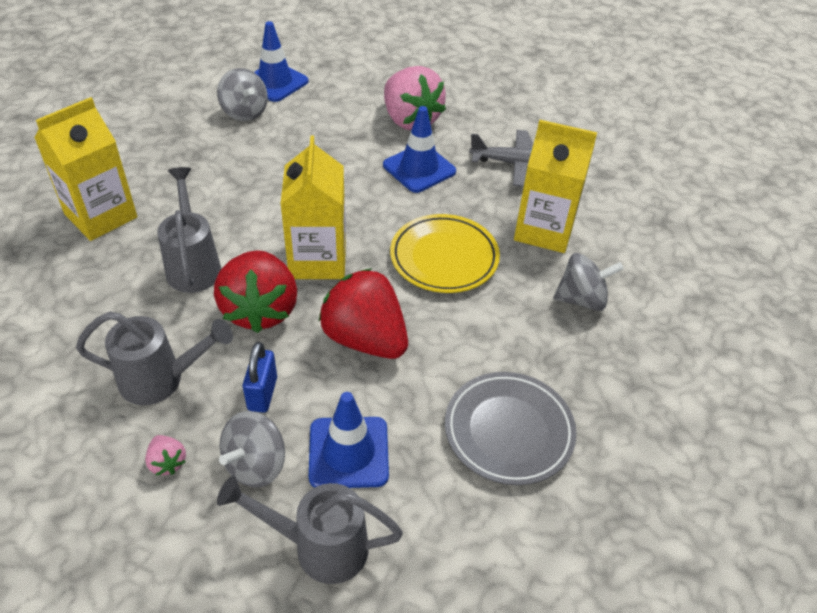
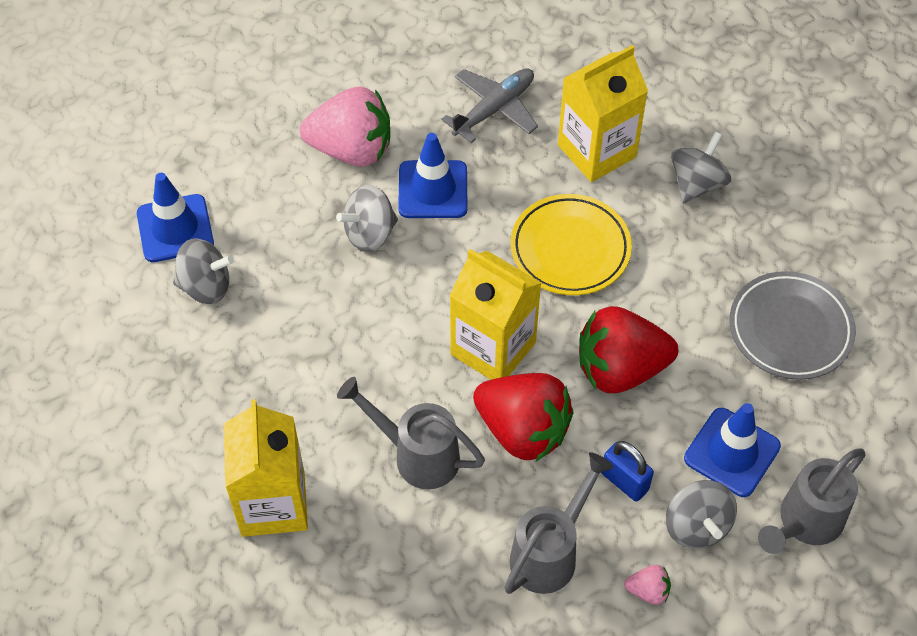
camera: 50 degrees left, 10 degrees up
none -> grey spinning top [336,185,398,252]

